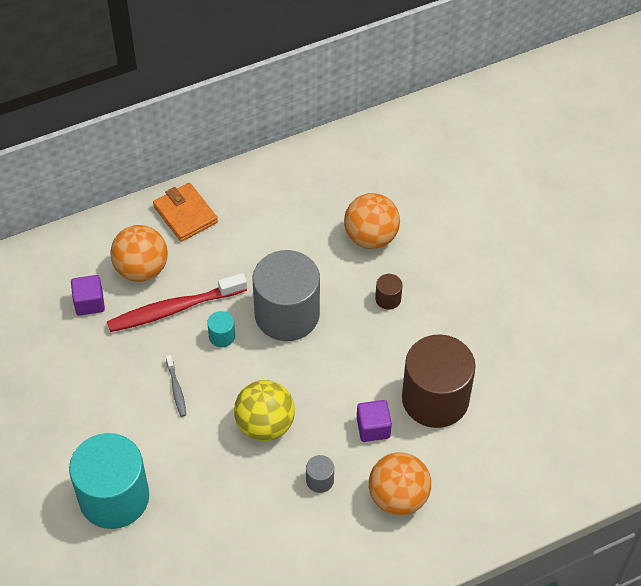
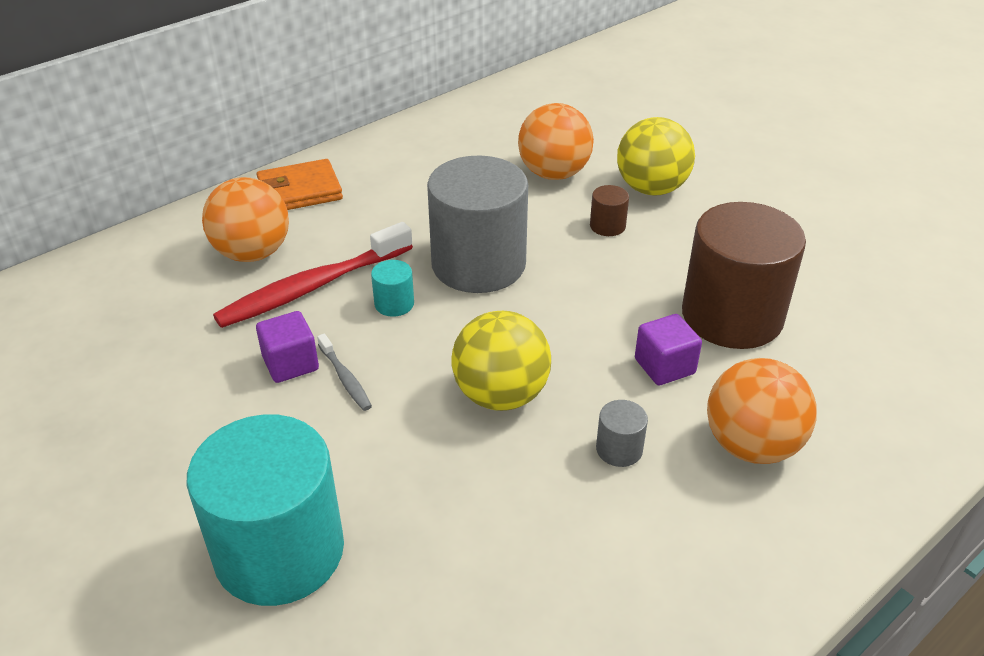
camera: 15 degrees left, 15 degrees down
purple cube [71,275,105,316] -> purple cube moved to [256,311,319,383]
orange wallet [153,183,218,242] -> orange wallet turned 60 degrees counterclockwise [257,159,343,210]
none -> yellow ball [617,117,695,196]

